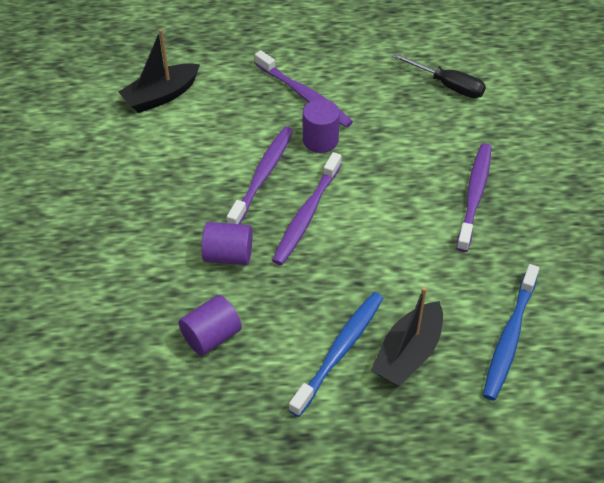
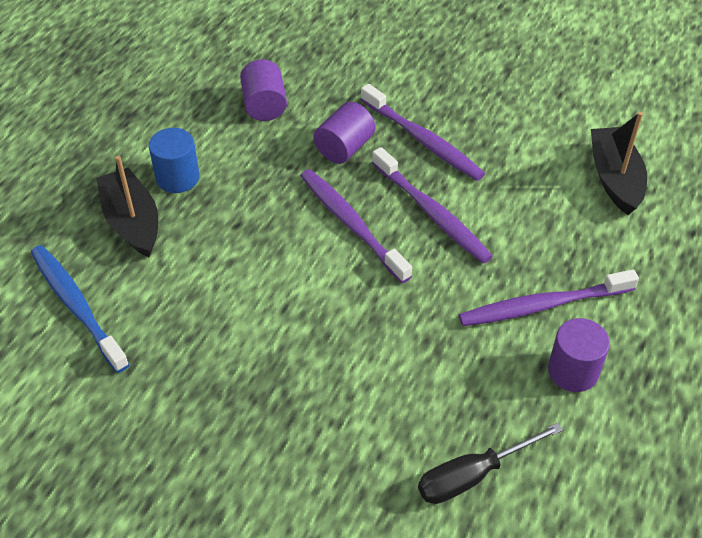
camera: 120 degrees right, 0 degrees up
blue toothbrush [289,292,383,417] -> blue cylinder [149,128,200,193]
purple cylinder [303,99,340,153] -> purple cylinder moved to [548,318,610,392]
purple toothbrush [456,143,491,252] -> purple toothbrush moved to [361,84,485,181]

